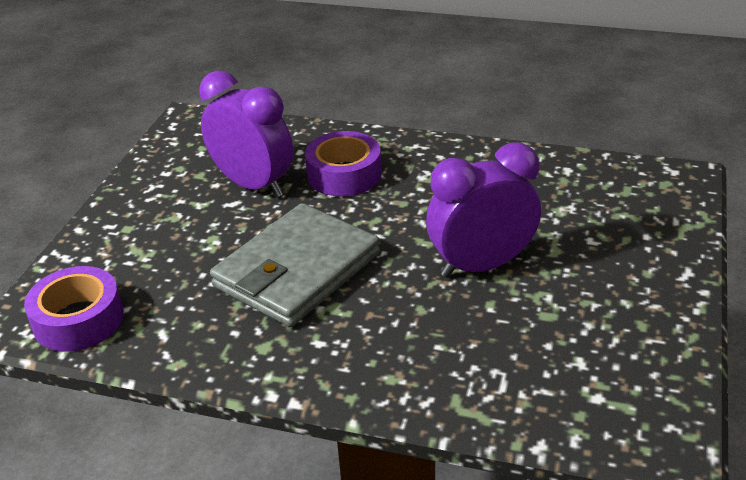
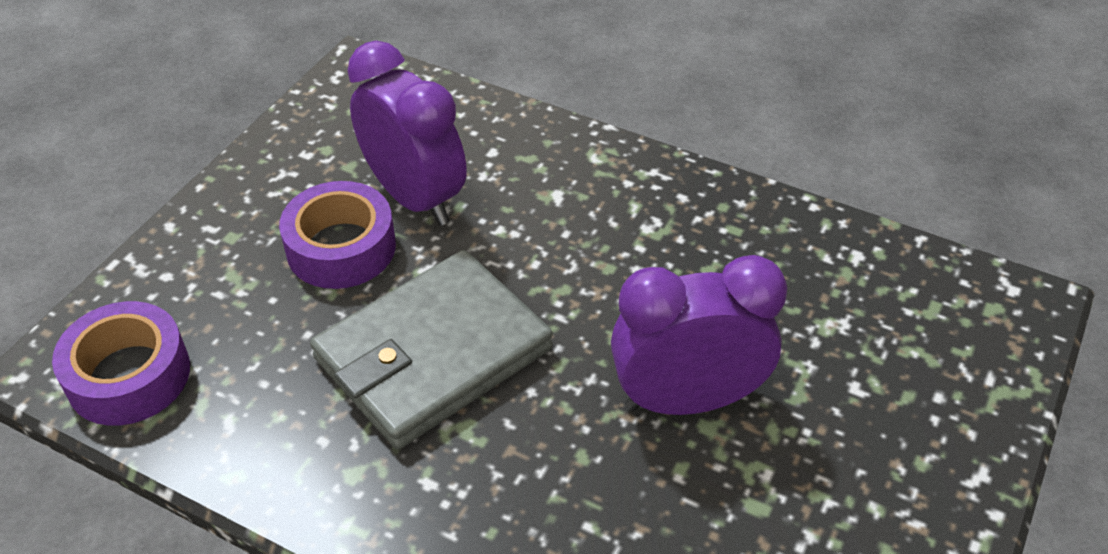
camera: 10 degrees right, 10 degrees up
purple tape [305,131,382,196] -> purple tape moved to [279,181,396,289]

